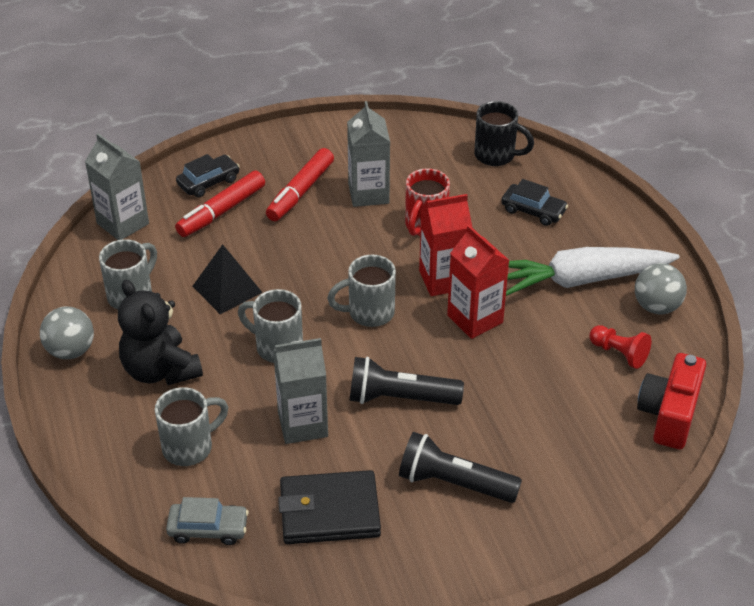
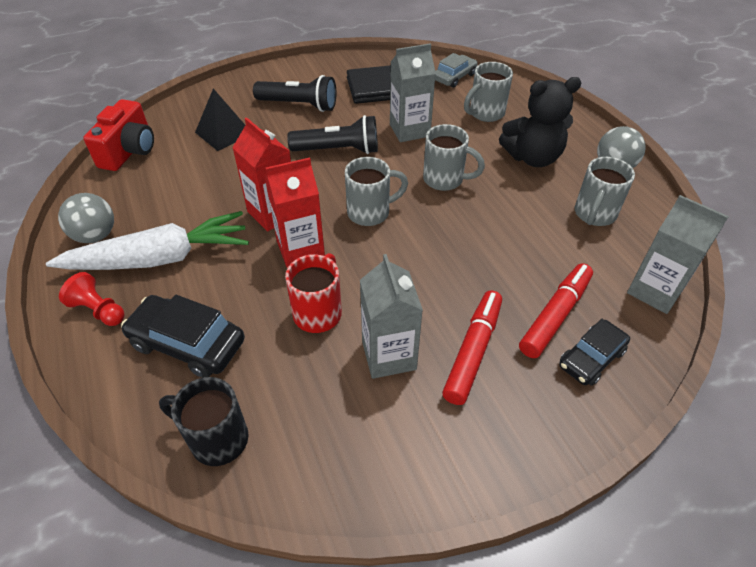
camera: 175 degrees right, 5 degrees up
black teddy bear [118,280,203,385] -> black teddy bear turned 120 degrees clockwise [499,77,582,167]
grey car [166,497,249,545] -> grey car turned 135 degrees clockwise [435,53,477,88]
black pyramid [193,244,263,314] -> black pyramid moved to [195,88,245,151]
black car [501,179,568,226] -> black car [121,295,245,378], size x1.52
red pawn [589,325,651,369] -> red pawn moved to [59,272,125,326]

